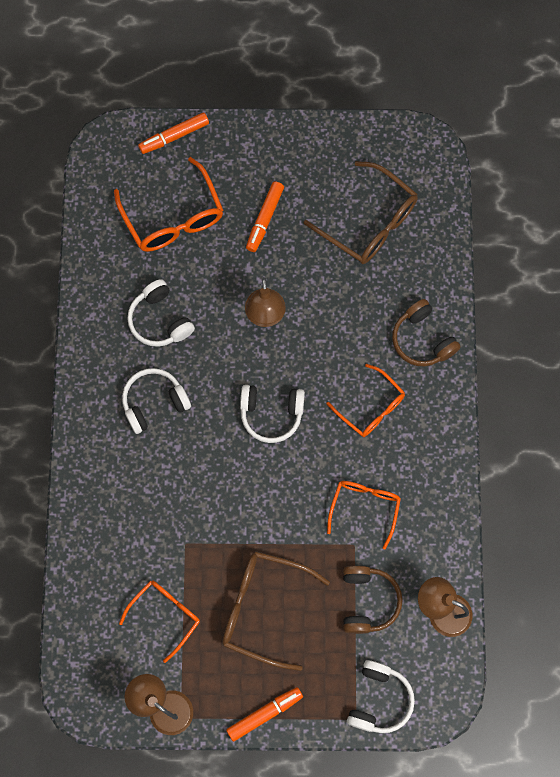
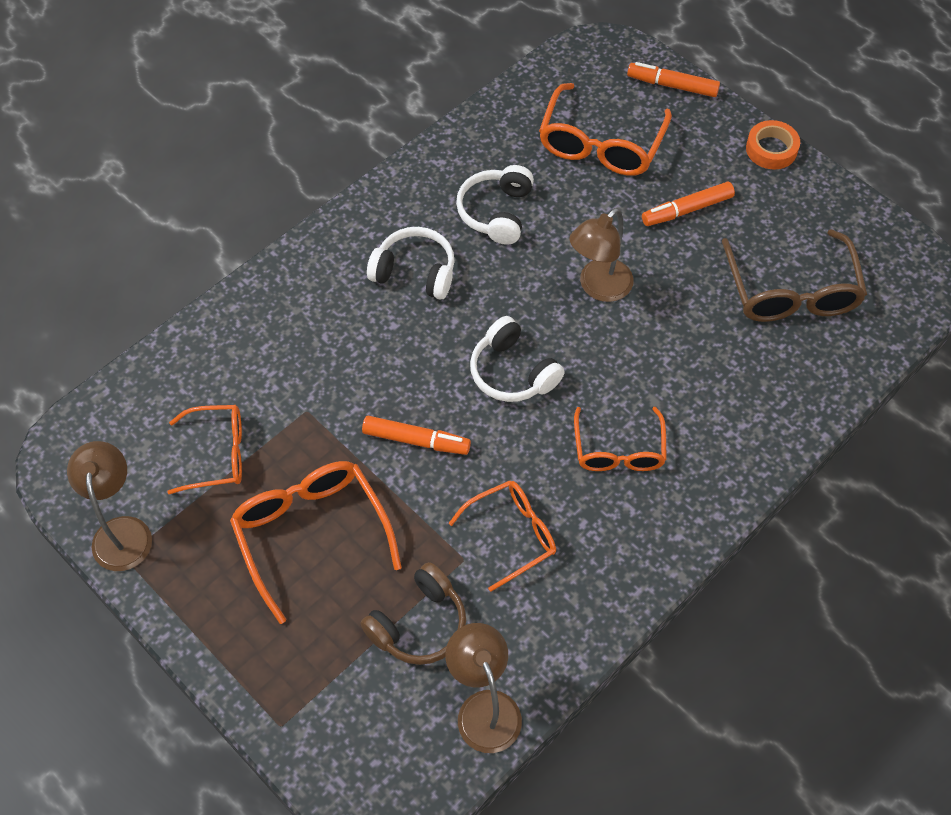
camera: 45 degrees right, 15 degrees down
brown glasses [222,551,330,671] -> orange glasses [230,461,402,624]
orange marker [226,687,303,742] -> orange marker moved to [362,416,471,455]
white headphones [347,660,415,733] -> none
brown headphones [392,299,461,367] -> none
none -> orange tape [746,120,800,169]

